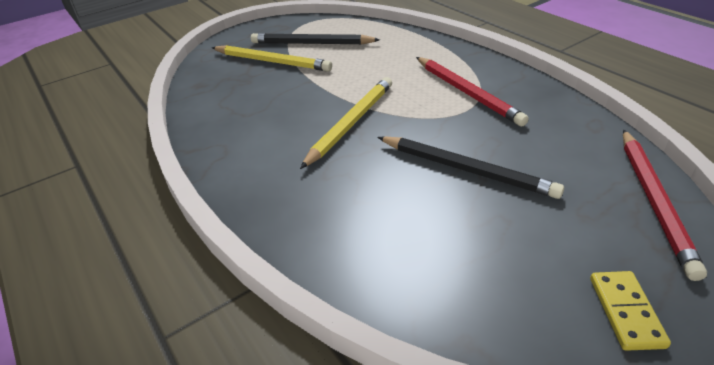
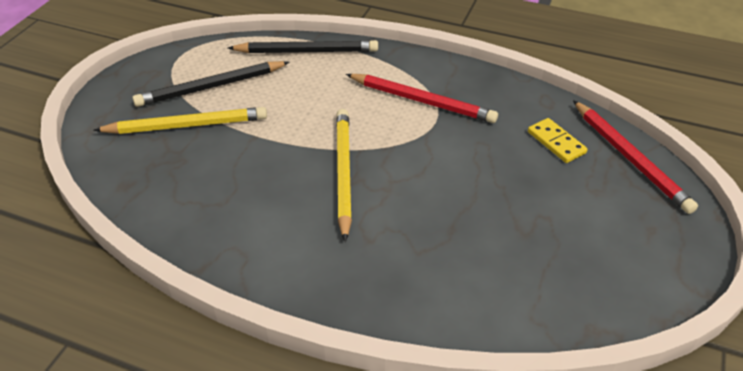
camera: 35 degrees left, 5 degrees up
black pencil [377,136,564,199] -> black pencil moved to [228,40,378,53]
yellow domino [590,271,671,351] -> yellow domino moved to [528,118,588,163]

